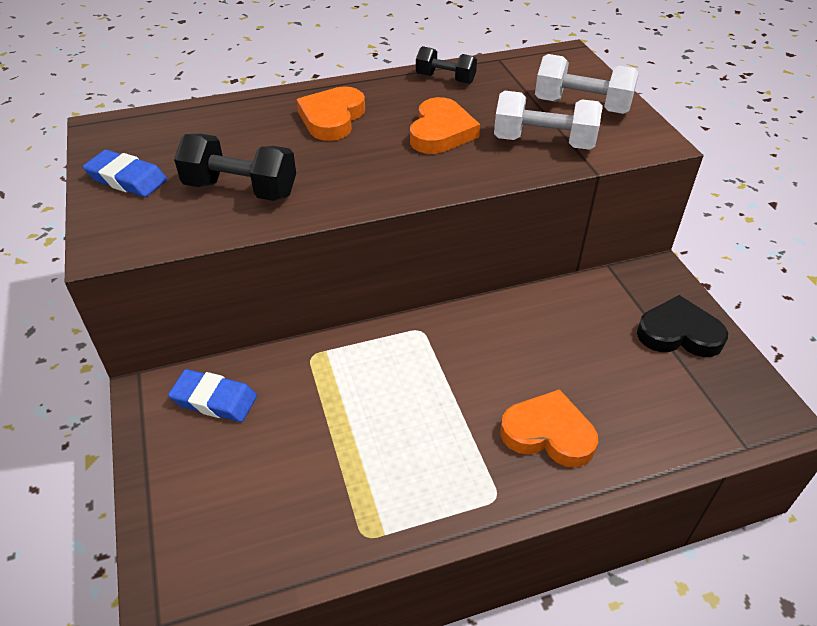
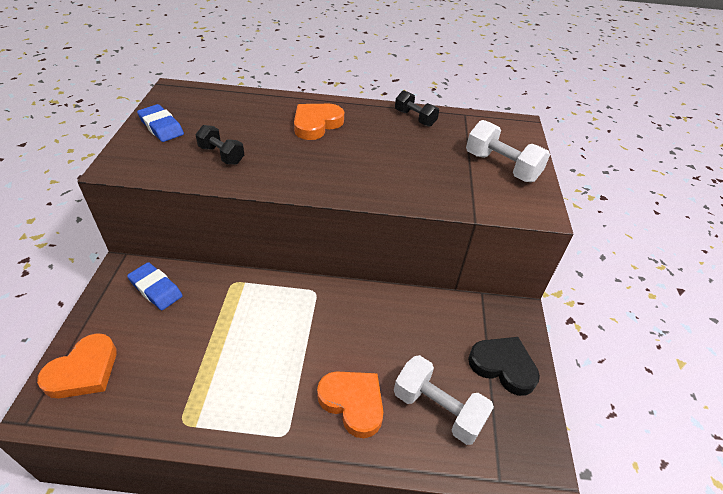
camera: 20 degrees right, 0 degrees up
black dumbbell [174,134,296,201] -> black dumbbell [196,125,244,164], size x0.64
orange heart [410,97,480,154] -> orange heart moved to [37,333,116,398]
white dumbbell [494,91,603,150] -> white dumbbell moved to [394,355,494,445]

